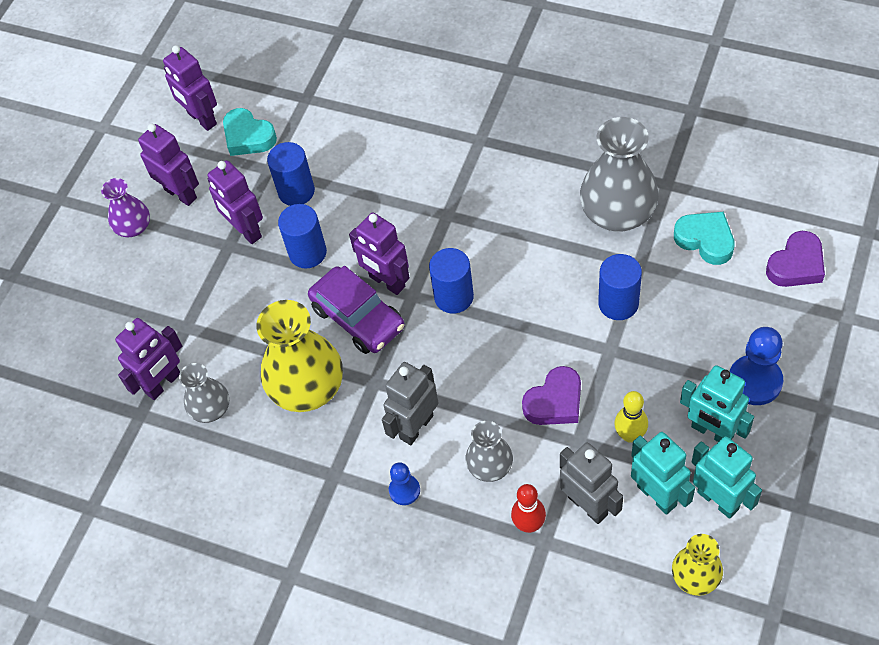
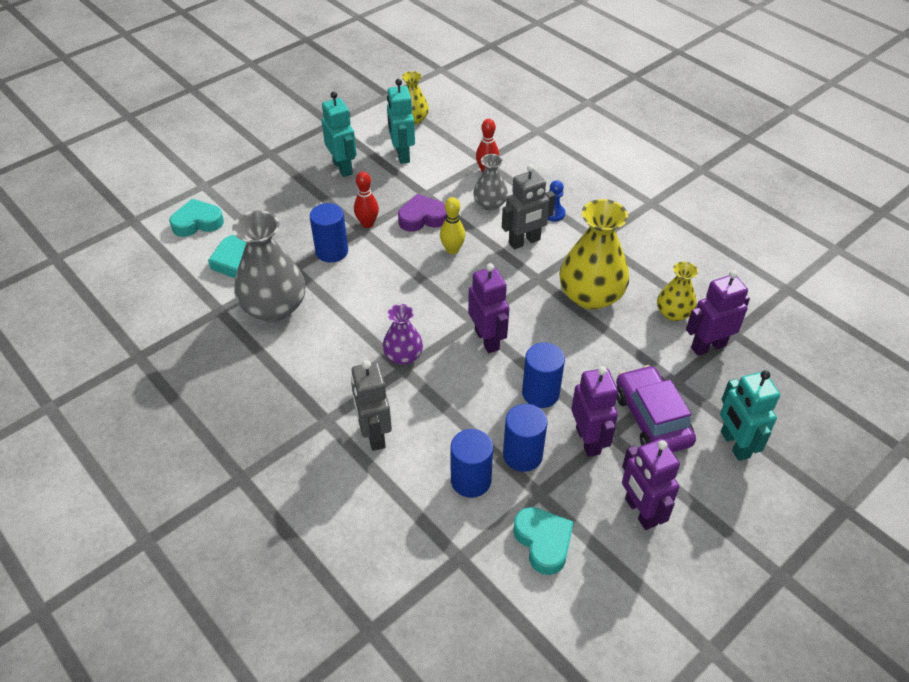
camera: 160 degrees left, 10 degrees down
purple vase [101,178,150,237] -> purple vase moved to [383,304,423,365]
purple robot [163,45,217,131] -> none
grey vase [179,363,229,423] -> yellow vase [657,261,699,321]
purple car [308,266,405,354] -> purple car moved to [616,365,696,452]
blue cylinder [429,248,474,314] -> blue cylinder moved to [450,429,493,498]
grey robot [560,442,623,524] -> grey robot moved to [351,360,392,451]
yellow bowling pin [614,391,648,443] -> yellow bowling pin moved to [440,197,465,254]
turquoise robot [692,436,762,519] -> turquoise robot moved to [720,370,780,461]
blue pawn [730,327,783,405] -> none
purple heart [766,231,825,287] -> turquoise heart [169,199,224,237]
none -> red bowling pin [354,171,379,228]

